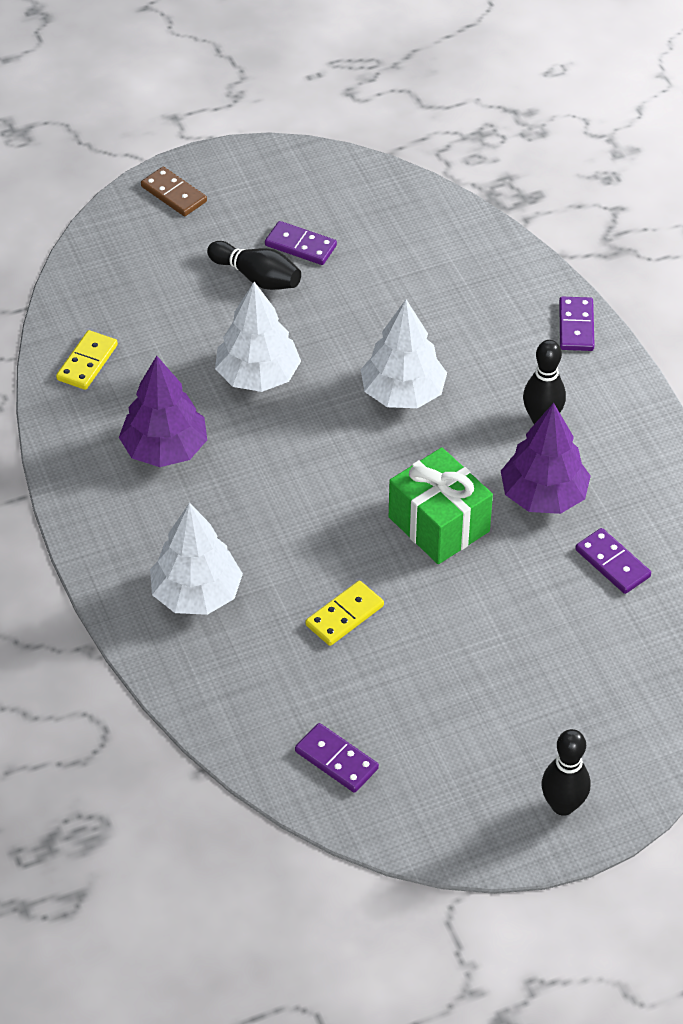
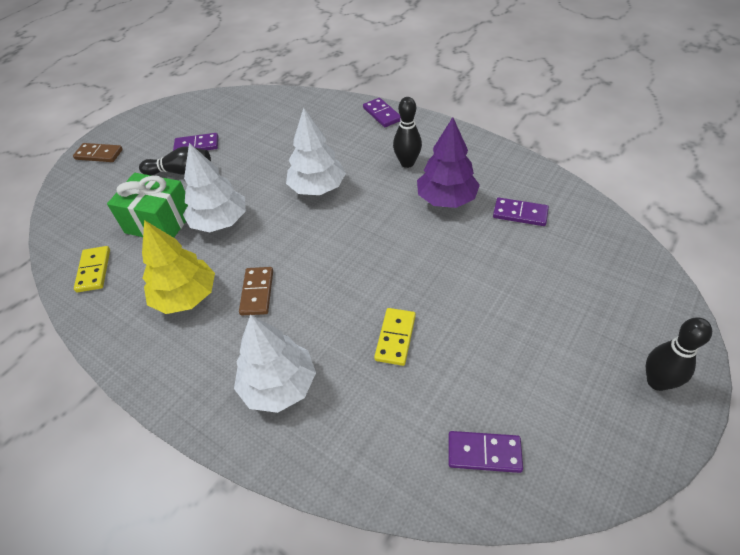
camera: 30 degrees left, 0 degrees up
purple tree [119,356,207,467] -> yellow tree [142,220,215,314]
green gift [389,447,493,564] -> green gift moved to [107,173,188,238]
none -> brown domino [239,267,273,315]

